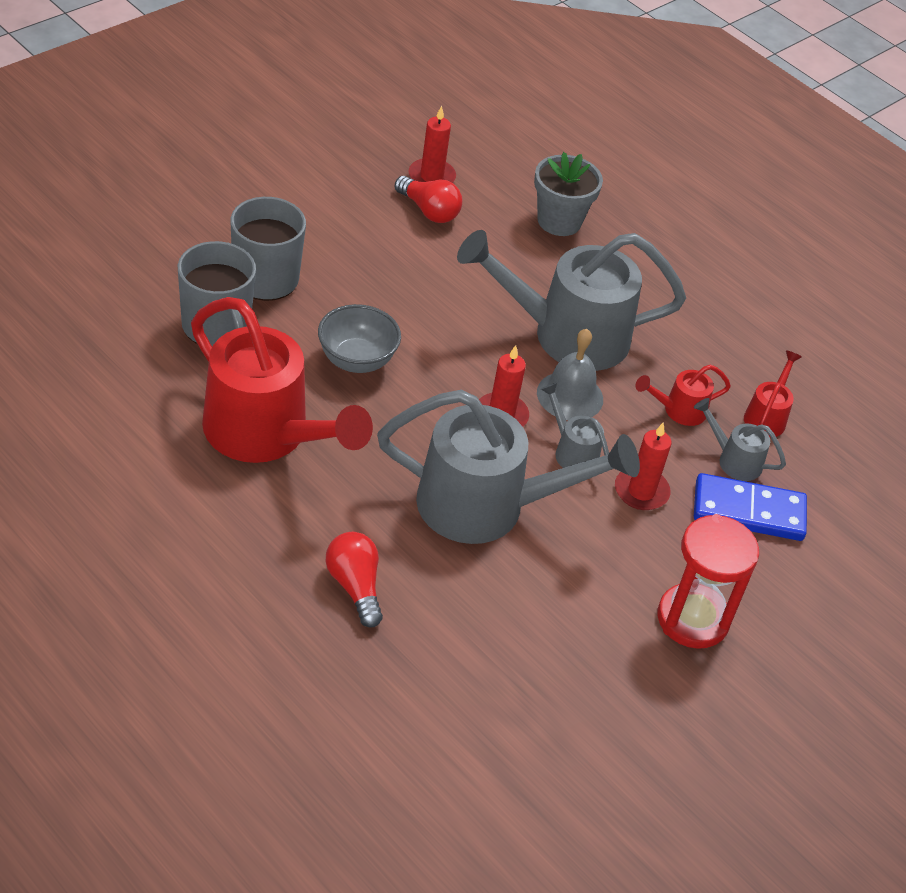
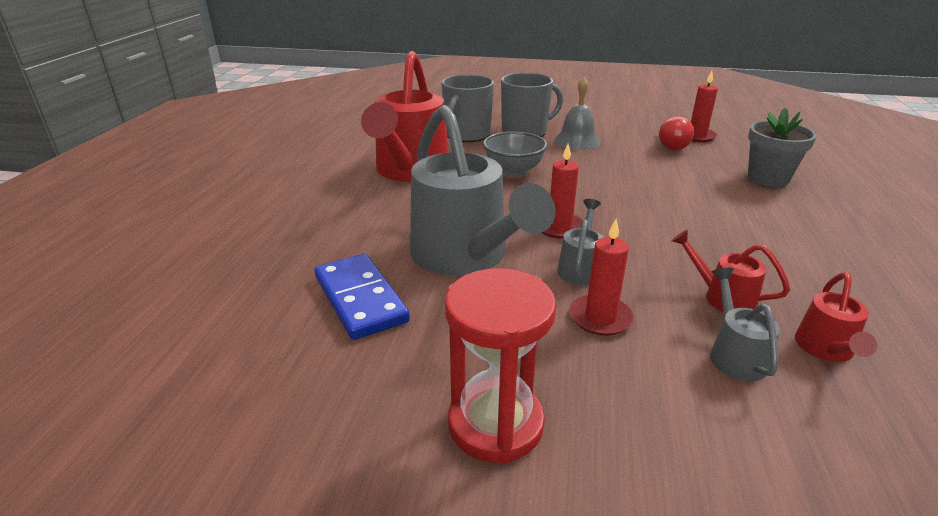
camera: 60 degrees right, 15 degrees down
red light bulb [326,532,383,628] -> none
grey watering can [457,230,686,371] -> none
grey bell [537,329,603,420] -> grey bell moved to [554,77,601,150]
blue domino [694,473,807,541] -> blue domino moved to [315,254,410,340]
red watering can [744,350,801,438] -> red watering can turned 120 degrees clockwise [795,272,877,362]

